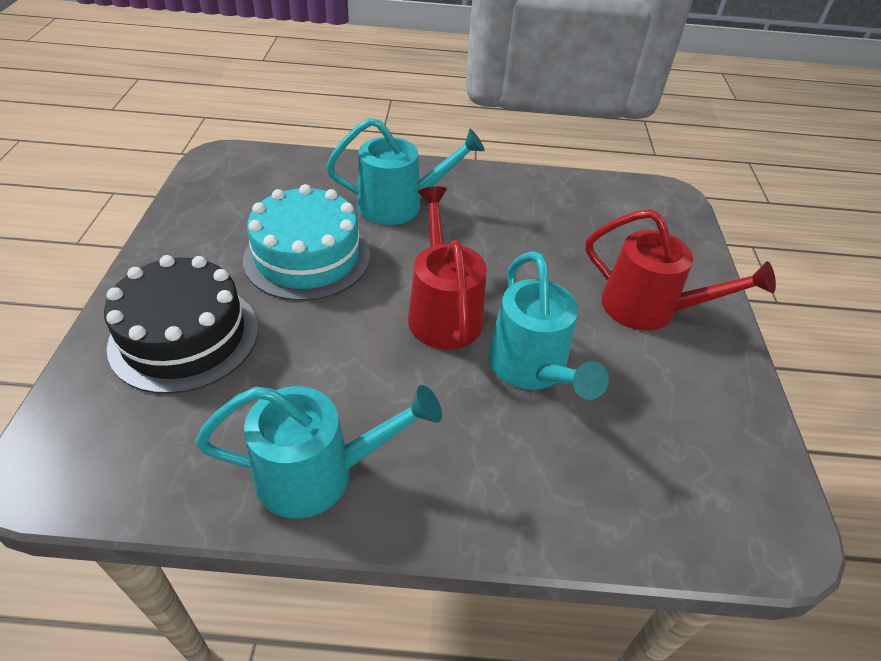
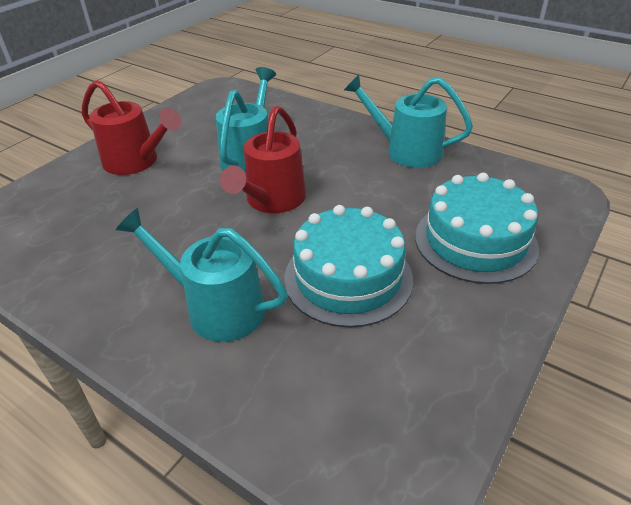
camera: 145 degrees left, 5 degrees down
black cake [104,255,258,394] -> turquoise cake [415,173,539,284]
red watering can [585,209,776,331] -> red watering can turned 150 degrees clockwise [82,80,182,175]

